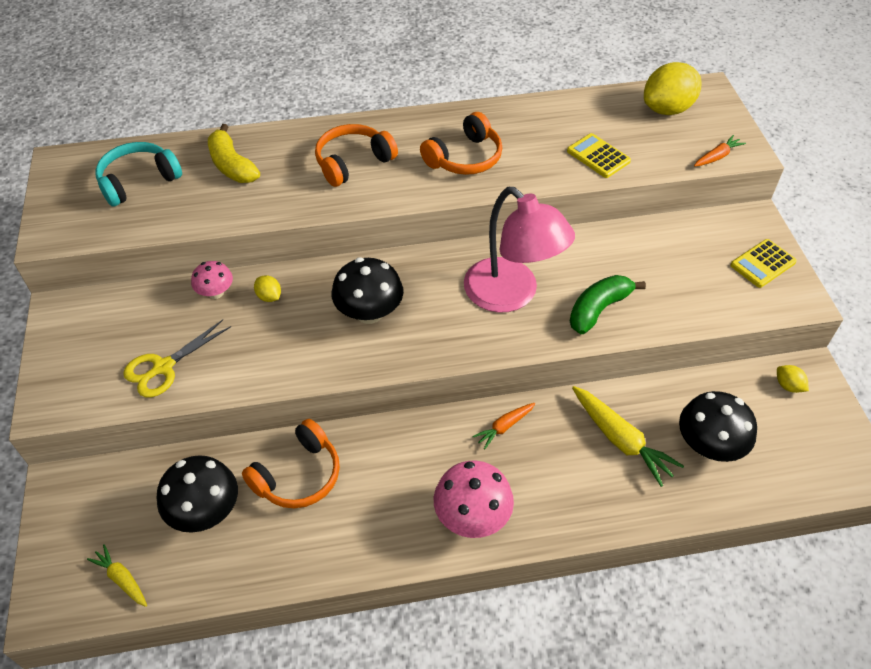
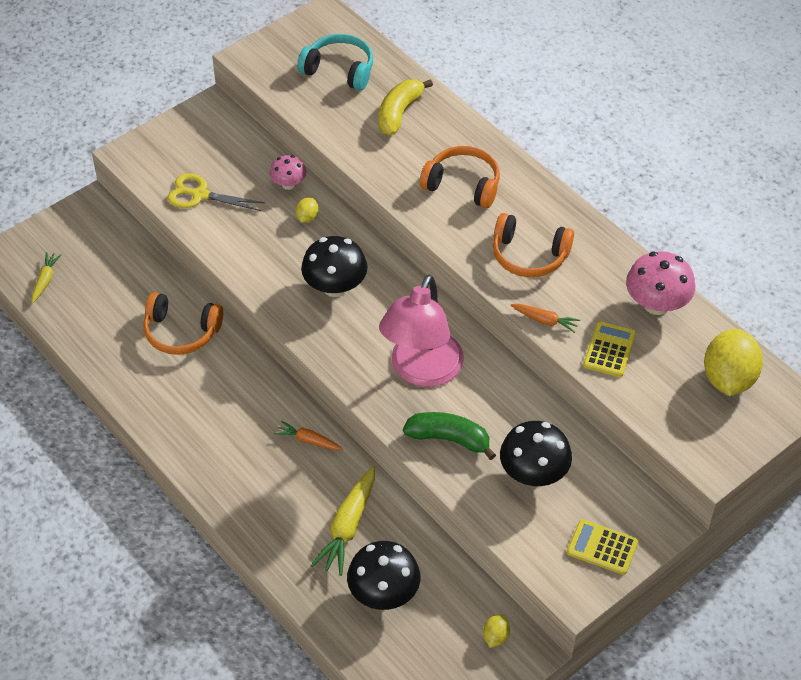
camera: 60 degrees right, 0 degrees up
black mushroom [156,455,238,533] -> black mushroom moved to [500,421,572,486]
pink mushroom [434,461,514,538] -> pink mushroom moved to [626,251,695,315]
yellow lemon [644,62,702,115] -> yellow lemon turned 75 degrees clockwise [704,329,763,396]
orange carrot [694,135,746,167] -> orange carrot moved to [511,304,580,333]

